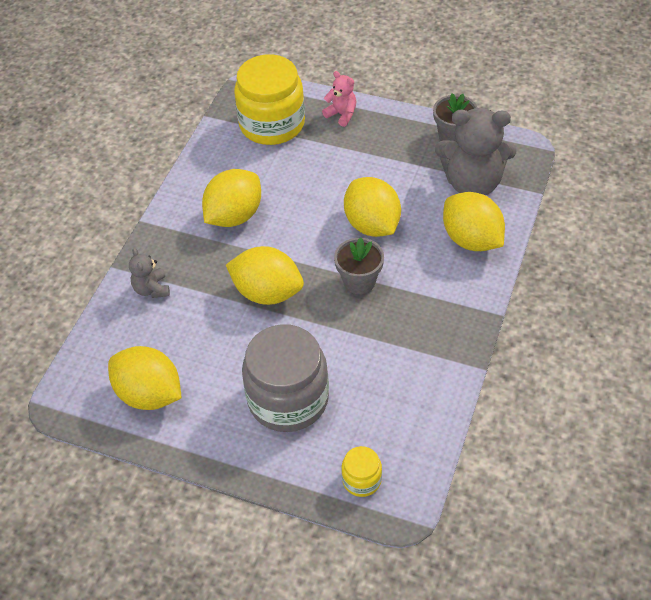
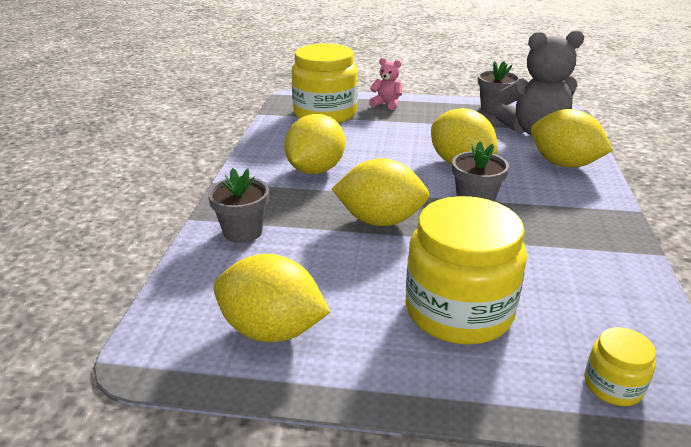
camera: 15 degrees left, 20 degrees down
grey teddy bear [129,248,170,298] -> grey flower pot [208,168,269,243]
grey jar [242,324,329,432] -> yellow jar [406,196,527,345]

